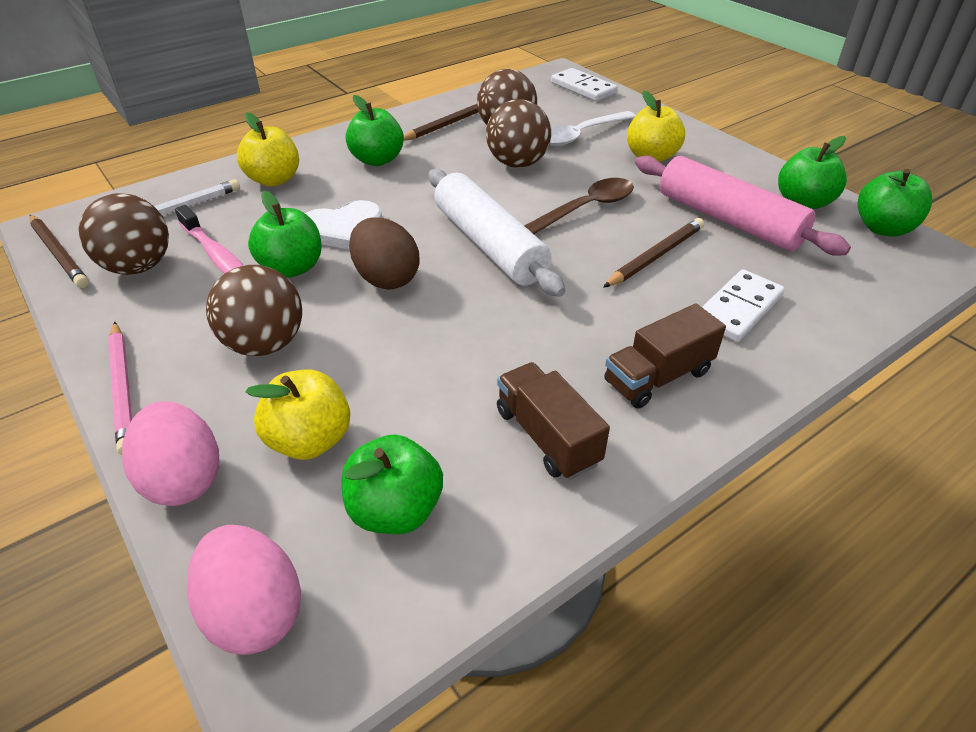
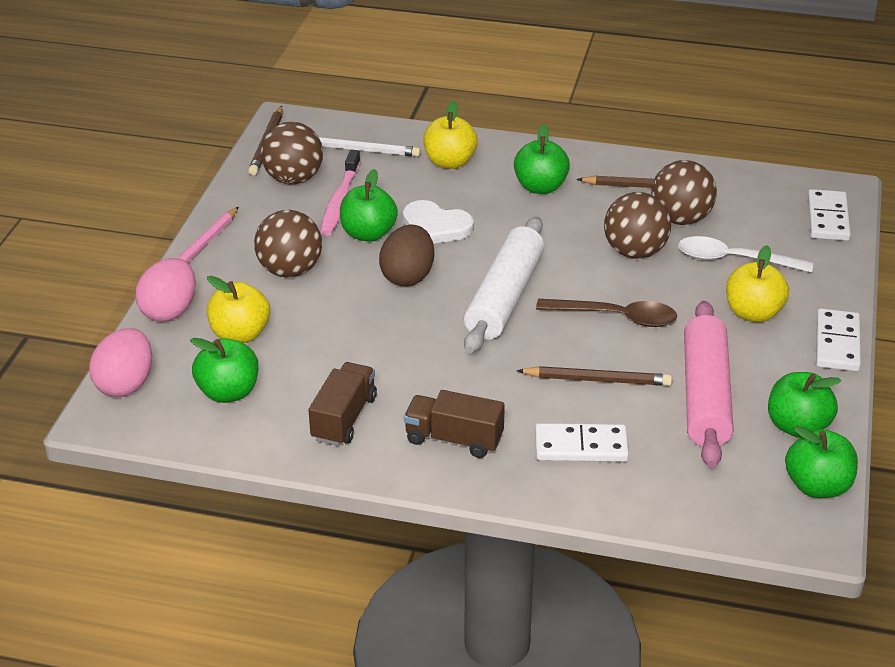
camera: 50 degrees right, 5 degrees down
none -> white domino [816,308,861,371]

